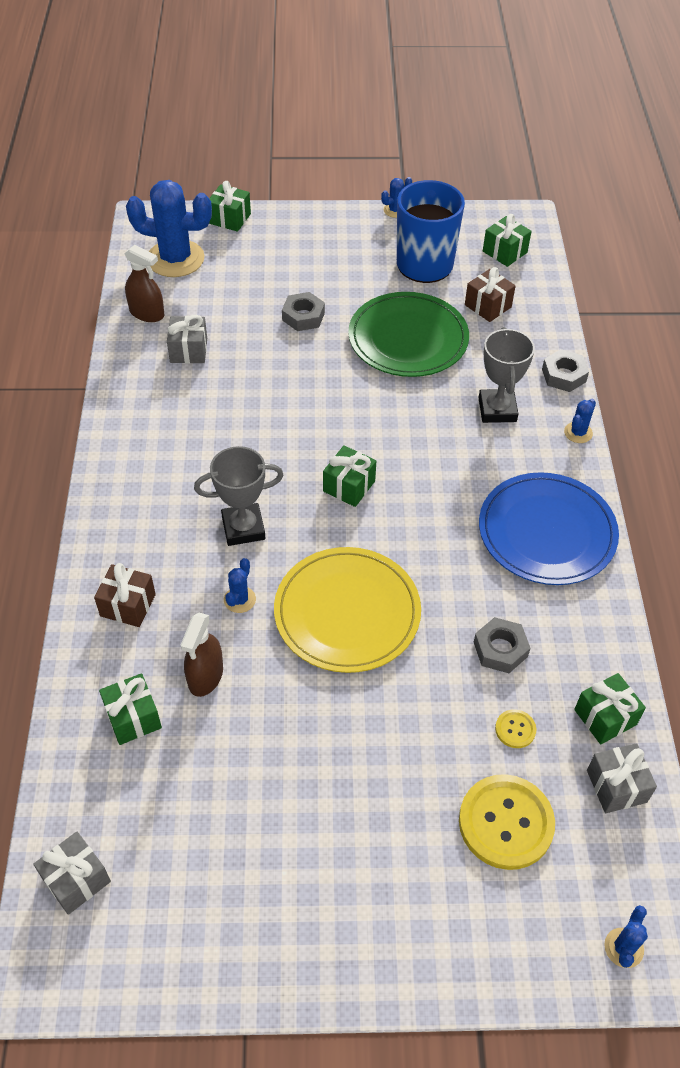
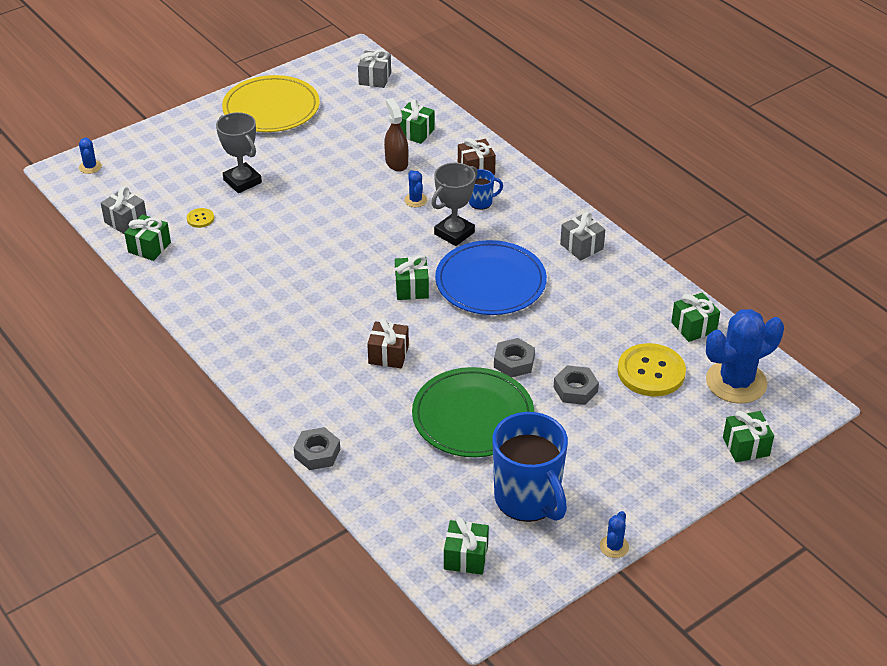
camera: 145 degrees right, 10 degrees down
brown spray bottle [124,245,164,322] -> green gift [671,292,720,342]
grey gift [167,315,207,363] -> grey gift moved to [560,212,605,261]
yellow plate [274,547,421,673] -> yellow plate moved to [222,75,320,132]
yellow button [459,774,555,870] -> yellow button moved to [617,343,686,396]
brown gift [465,267,516,322] -> brown gift moved to [367,318,409,368]
grey nut [474,617,530,673] -> grey nut moved to [494,338,535,377]
grey trophy [478,327,535,423] -> grey trophy moved to [216,112,262,193]
blue plate [479,472,619,585] -> blue plate moved to [435,240,547,315]
blue cactus [564,399,596,443] -> none
none -> blue mug [469,169,503,210]

